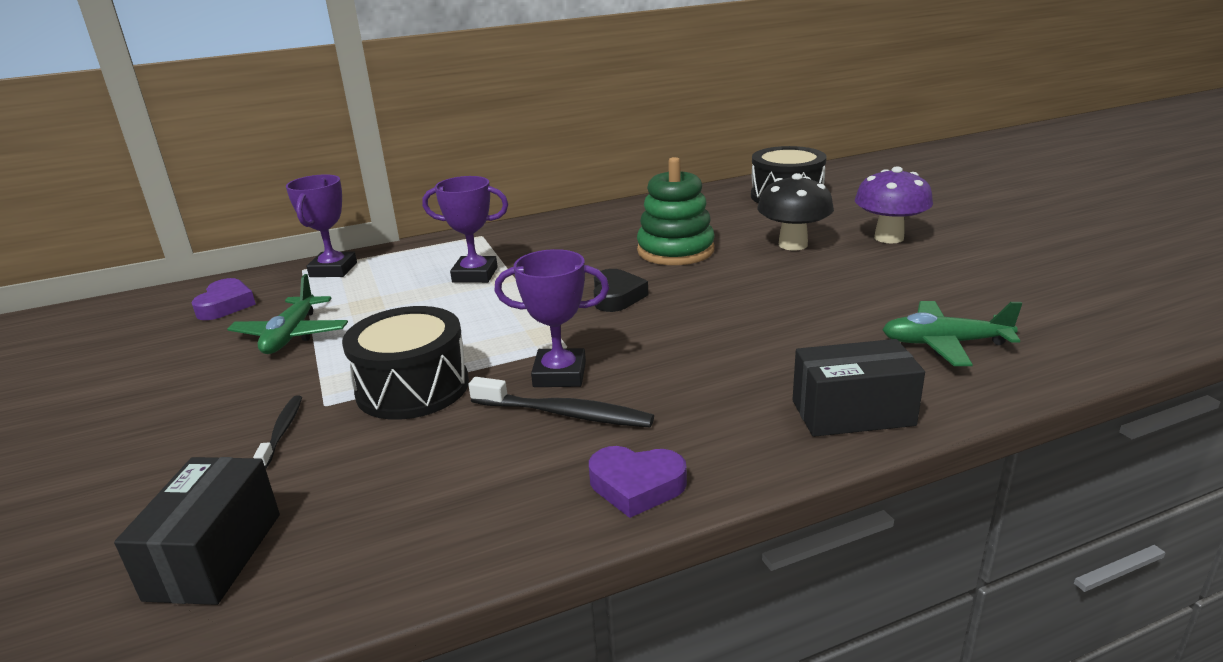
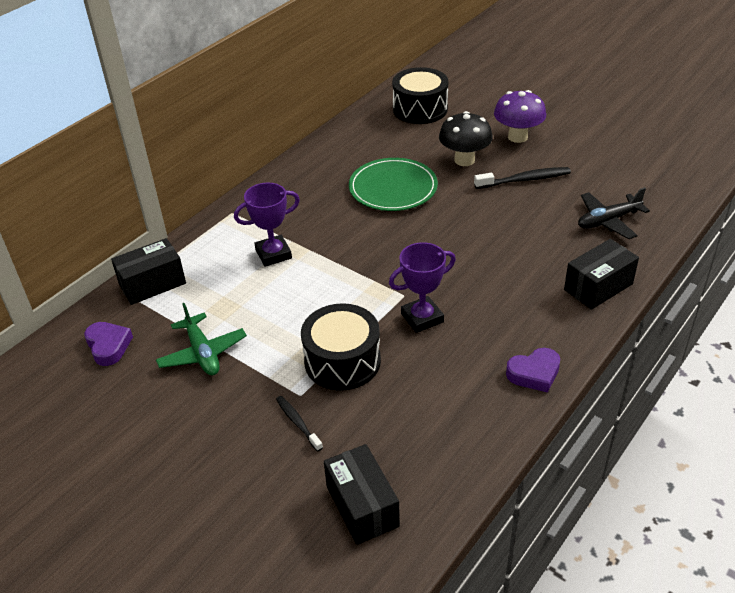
camera: 30 degrees left, 15 degrees up
purple trophy [286,174,357,277] -> black box [111,238,186,305]
black toothbrush [468,377,654,427] -> black toothbrush moved to [474,167,571,189]
black heart [593,269,648,312] -> none
green stacking toy [637,157,715,265] -> green plate [349,158,438,211]
green plane [882,301,1023,366] -> black plane [578,187,650,239]

